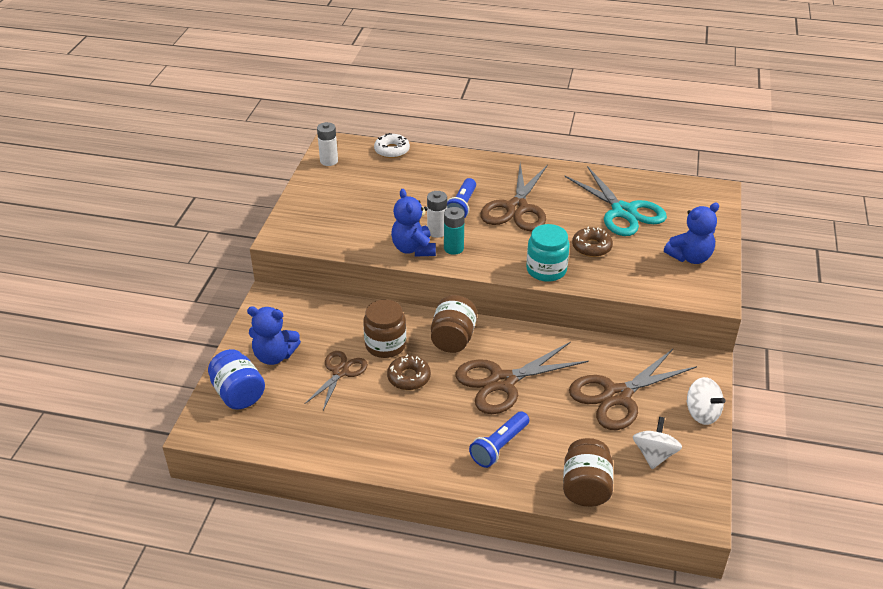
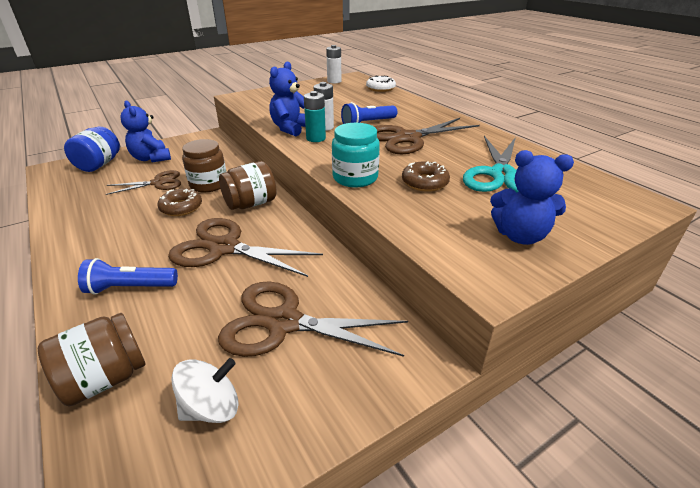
camera: 45 degrees right, 5 degrees down
white spinning top [686,377,725,425] -> none

